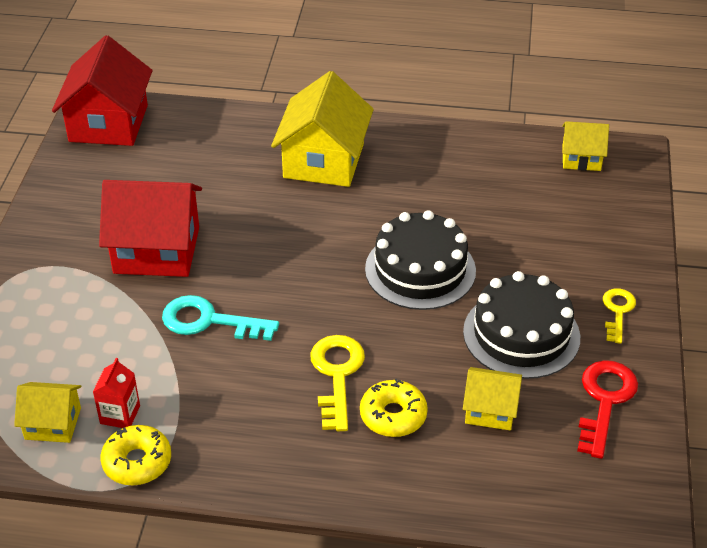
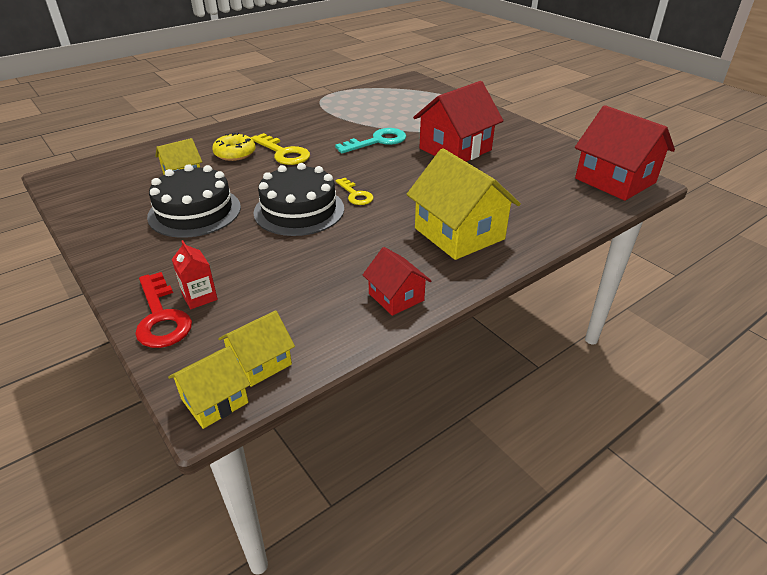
camera: 135 degrees right, 5 degrees down
yellow house [14,382,81,443] -> yellow house moved to [168,346,250,429]
red carton [93,358,140,428] -> red carton moved to [172,240,218,309]
yellow donut [101,425,171,485] -> none
red key [577,360,638,459] -> red key moved to [135,272,192,348]
yellow key [603,288,636,344] -> yellow key moved to [335,178,374,205]
none -> red house [363,247,431,316]

